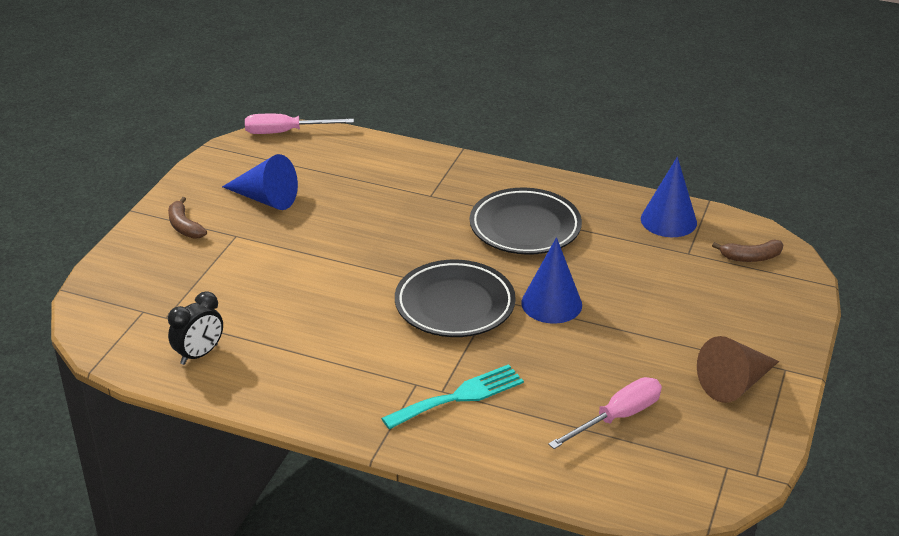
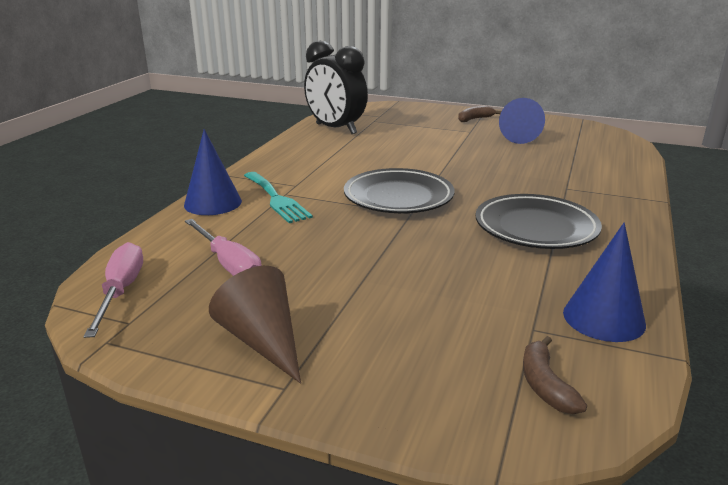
camera: 90 degrees right, 10 degrees down
black clock [168,291,223,365] -> black clock [304,41,368,134], size x1.83
pink screwdriver [245,114,354,134] -> pink screwdriver moved to [83,242,143,338]
blue cone [521,237,582,324] -> blue cone moved to [184,129,242,215]

